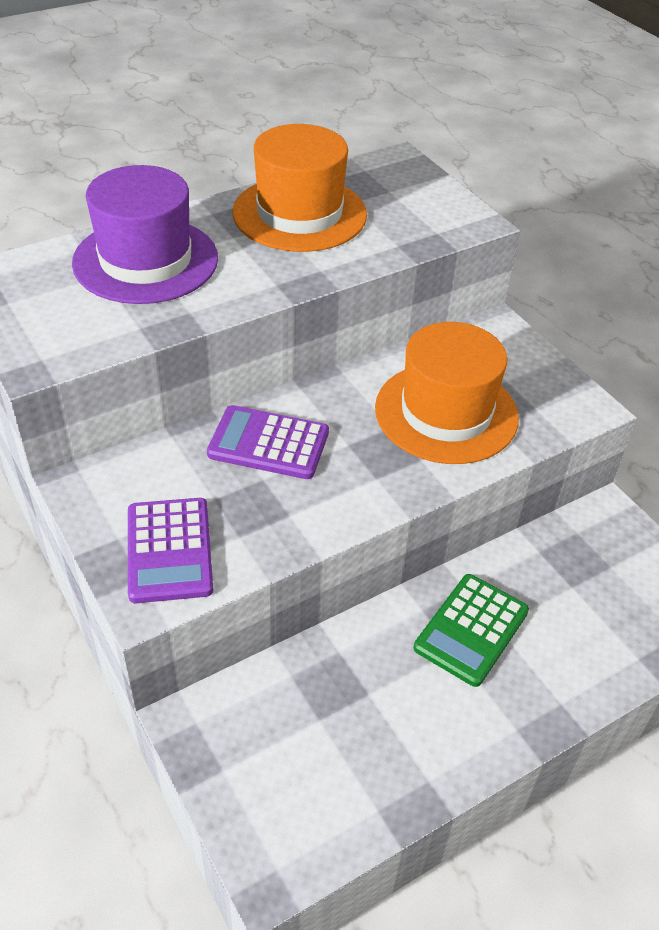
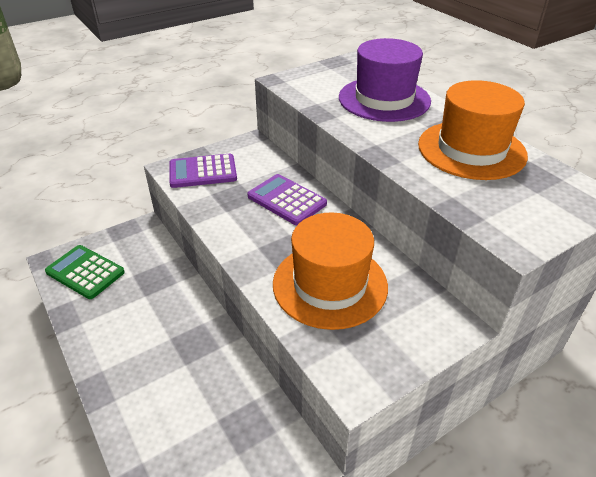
camera: 90 degrees right, 5 degrees down
purple calculator [207,405,329,479] -> purple calculator turned 60 degrees counterclockwise [247,174,327,225]
green calculator [414,574,529,687] -> green calculator moved to [45,245,125,299]

